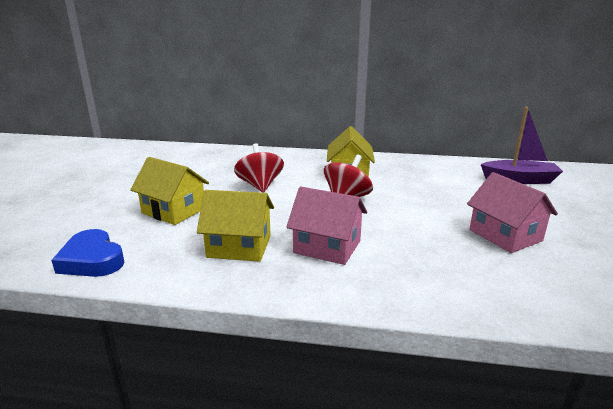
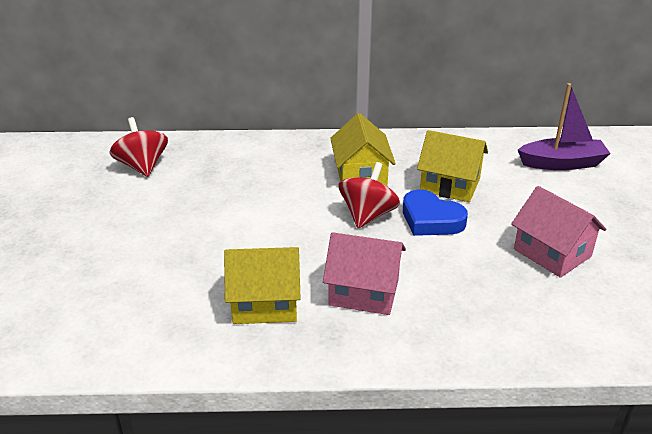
camera: 10 degrees left, 10 degrees up
blue heart [51,229,124,277] -> blue heart moved to [403,190,468,236]
yellow house [130,157,209,225] -> yellow house moved to [417,130,488,202]
red spinning top [234,143,284,193] -> red spinning top moved to [109,117,168,177]

